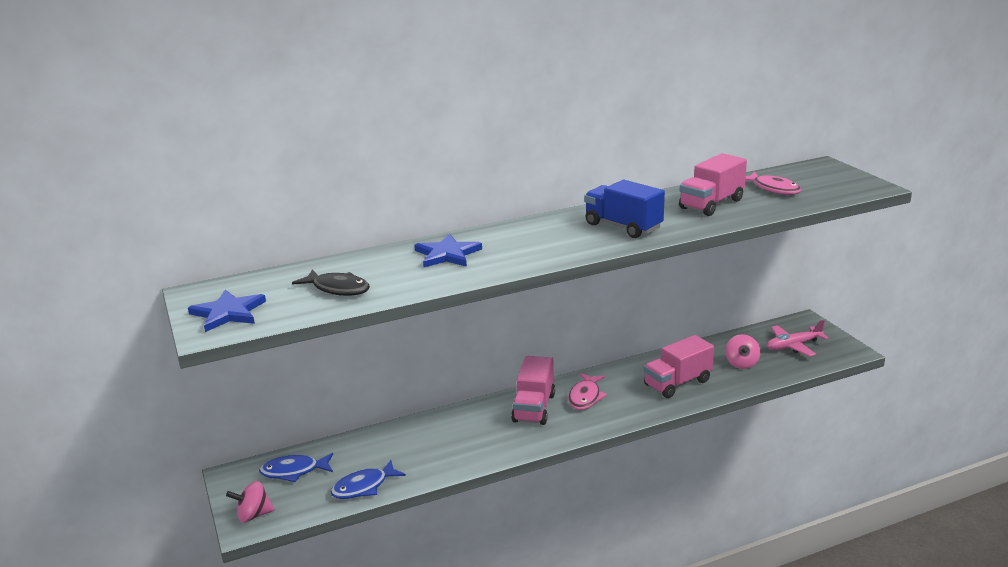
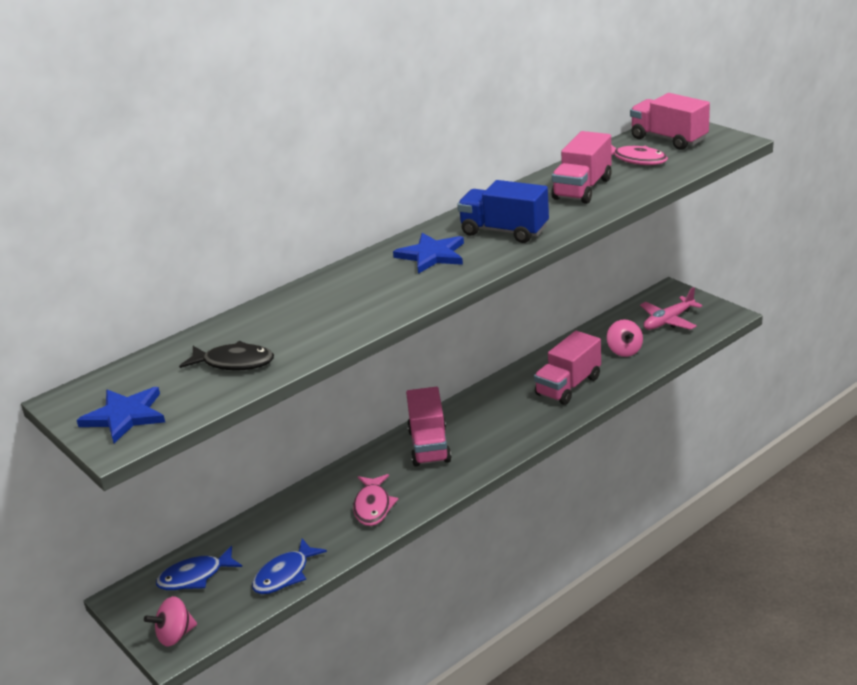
camera: 15 degrees left, 5 degrees up
blue star [414,234,482,267] -> blue star moved to [393,233,464,274]
pink fish [568,373,607,410] -> pink fish moved to [353,474,398,526]
none -> pink truck [630,93,710,150]

